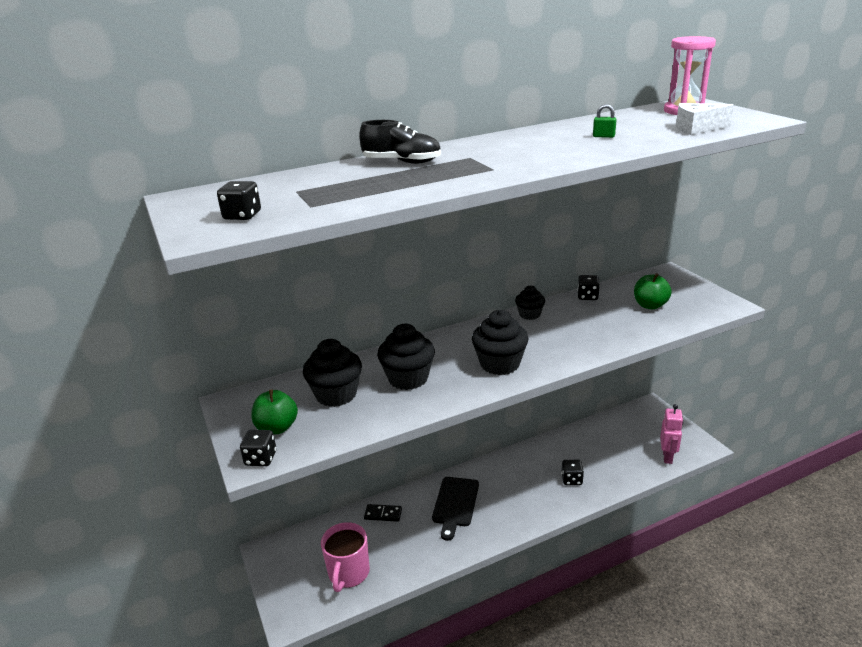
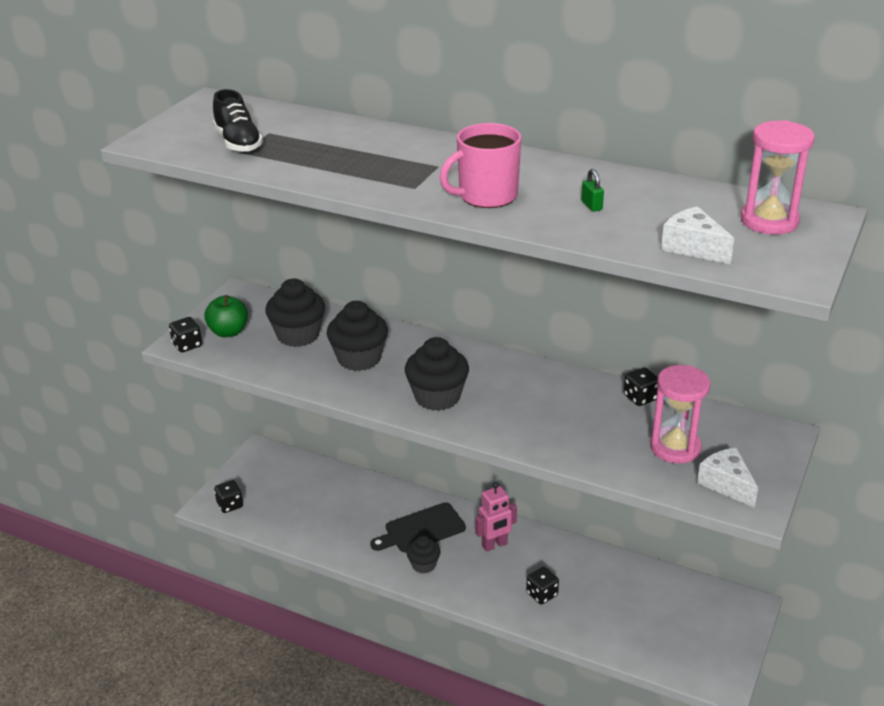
camera: 50 degrees right, 5 degrees up
black dice [217,181,261,220] -> black dice moved to [214,480,243,513]
pink mug [321,522,370,592] -> pink mug moved to [440,123,521,208]
black shoe [359,120,441,164] -> black shoe moved to [213,89,263,153]
black domino [364,504,402,522] -> none
black cupcake [515,285,545,320] -> black cupcake moved to [406,536,441,574]
green apple [634,273,672,309] -> pink hourglass [650,365,711,463]
pink robot [660,404,683,464] -> pink robot moved to [475,482,517,552]
none -> white cheese [697,447,758,508]

